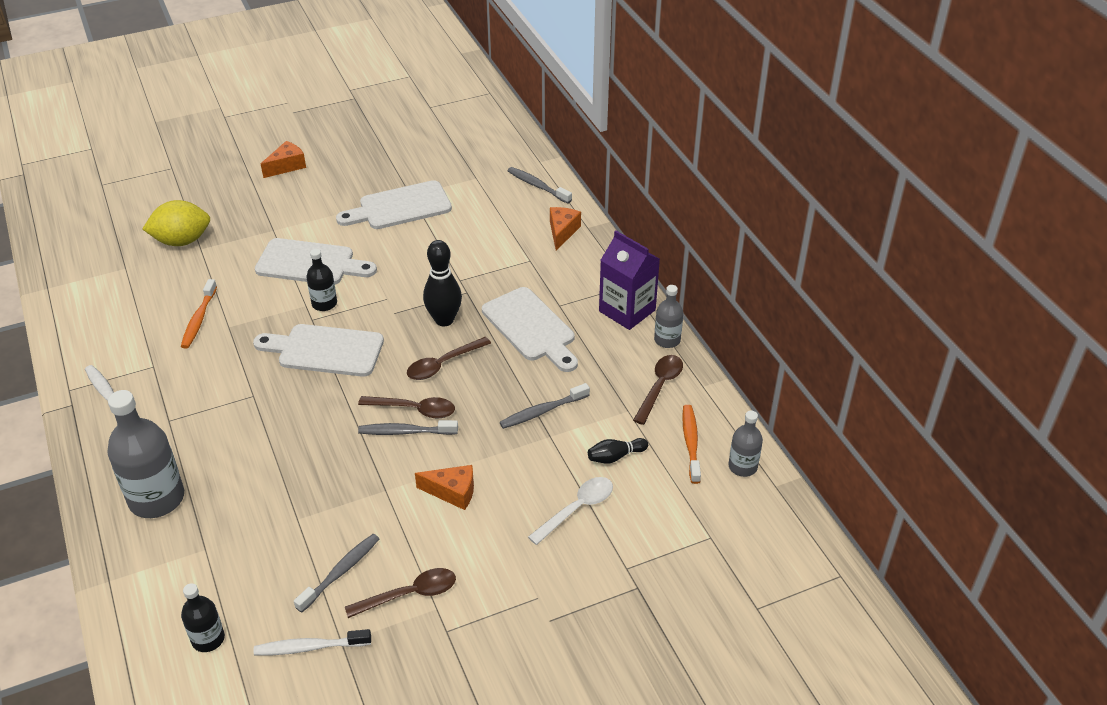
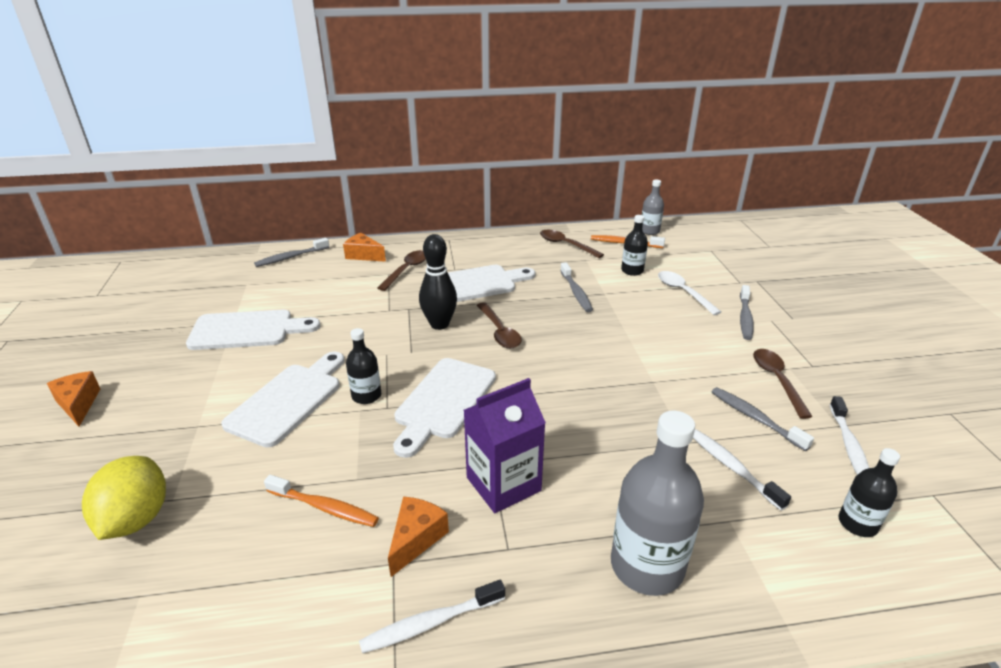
camera: 75 degrees left, 10 degrees down
white cutting board [336,180,452,229] -> white cutting board turned 90 degrees counterclockwise [186,310,320,350]
brown spoon [358,396,455,419] -> brown spoon moved to [377,250,426,291]
grey toothbrush [358,420,458,435] -> grey toothbrush moved to [740,285,754,340]
orange cheese [415,465,474,510] -> orange cheese moved to [388,496,449,577]
black bowling pin [588,438,648,464] -> black bottle [621,215,648,276]
purple carton [599,231,660,330] -> purple carton moved to [464,378,546,513]
grey bottle [654,285,683,348] -> none
none -> white toothbrush [693,429,791,511]

